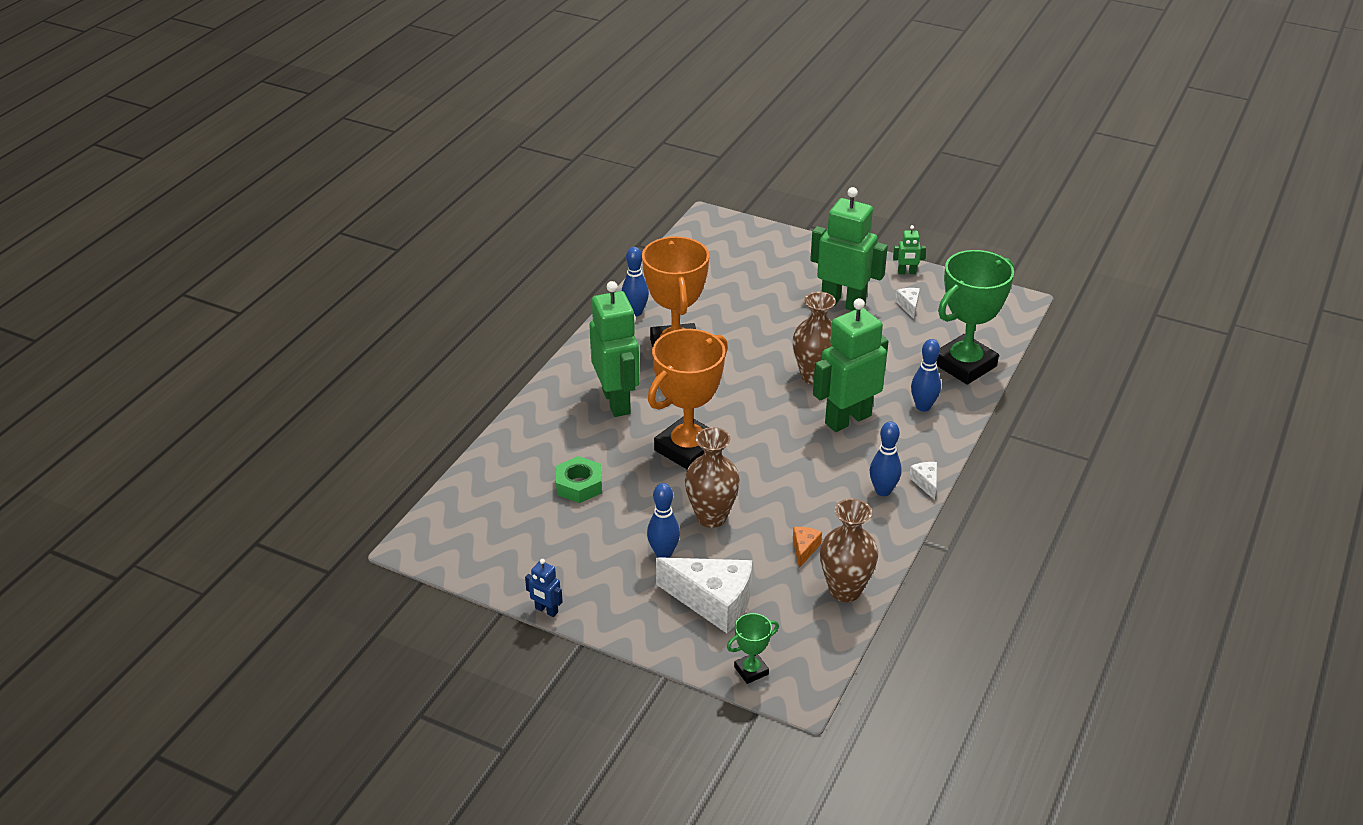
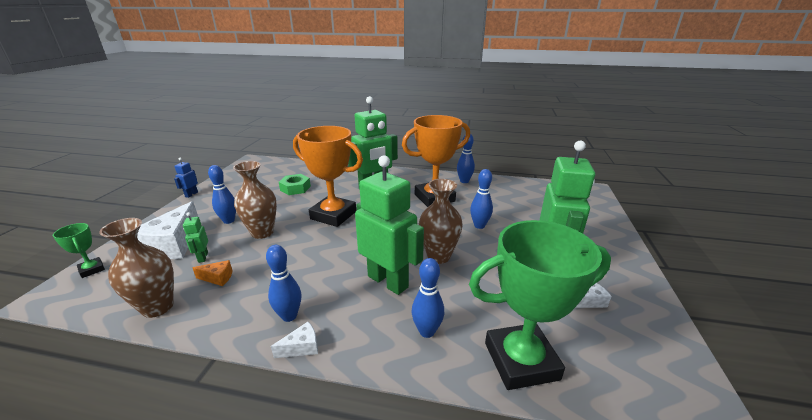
camera: 75 degrees right, 10 degrees down
green robot [893,225,926,274] -> green robot moved to [183,212,208,263]
green trophy [936,250,1014,385] -> green trophy turned 45 degrees counterclockwise [469,220,611,390]
none -> blue bowling pin [470,169,493,229]

